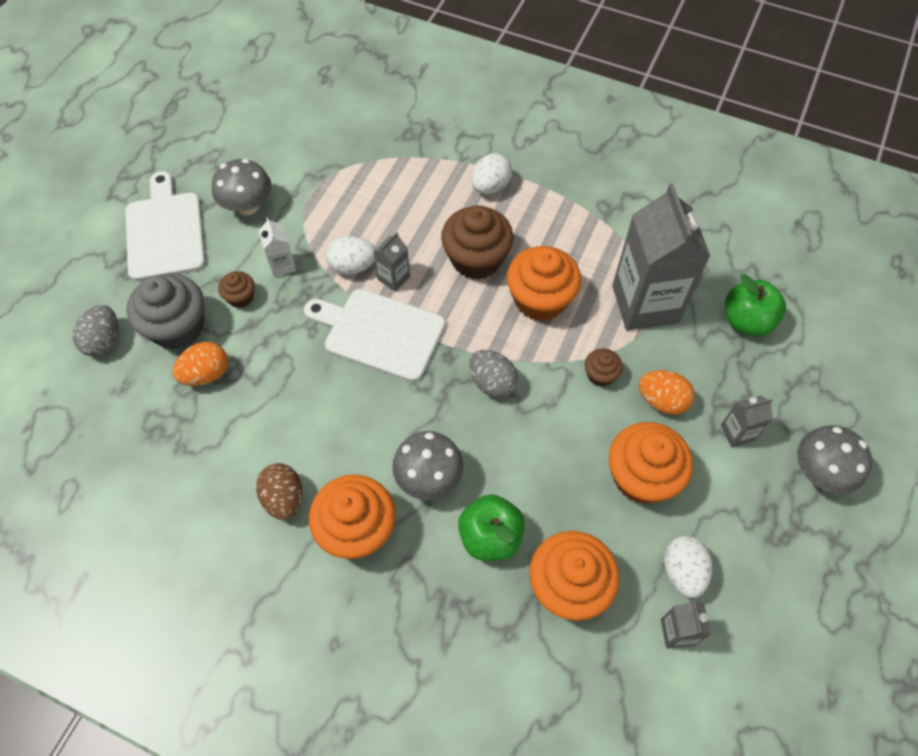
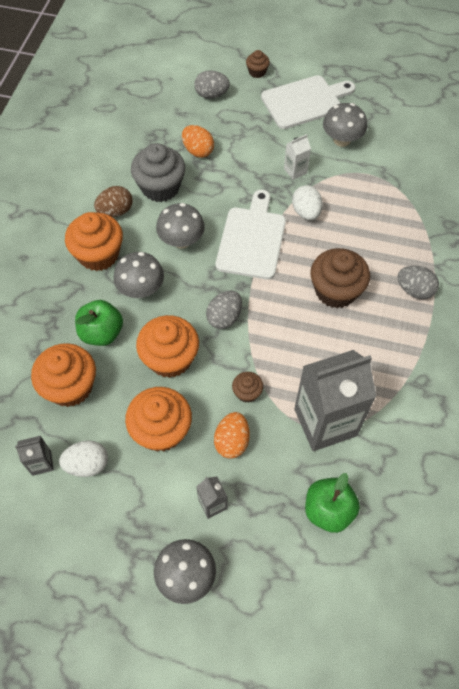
camera: 80 degrees right, 0 degrees up
grey cupcake [126,273,204,350] -> grey cupcake moved to [131,143,185,202]
brown cupcake [218,271,255,308] -> brown cupcake moved to [246,50,270,78]
grey carton [373,232,410,291] -> none
white egg [471,153,512,194] -> grey egg [398,266,439,299]
orange cupcake [507,246,581,321] -> orange cupcake moved to [136,315,199,378]
none -> grey mushroom [156,203,205,249]

